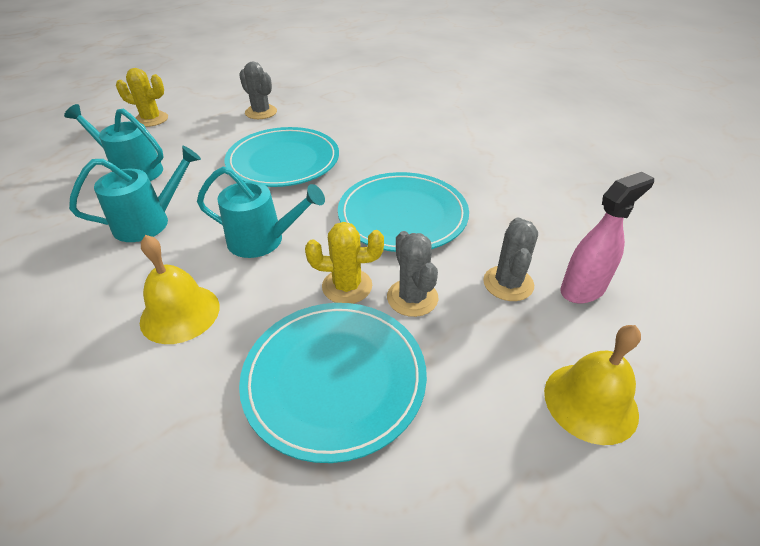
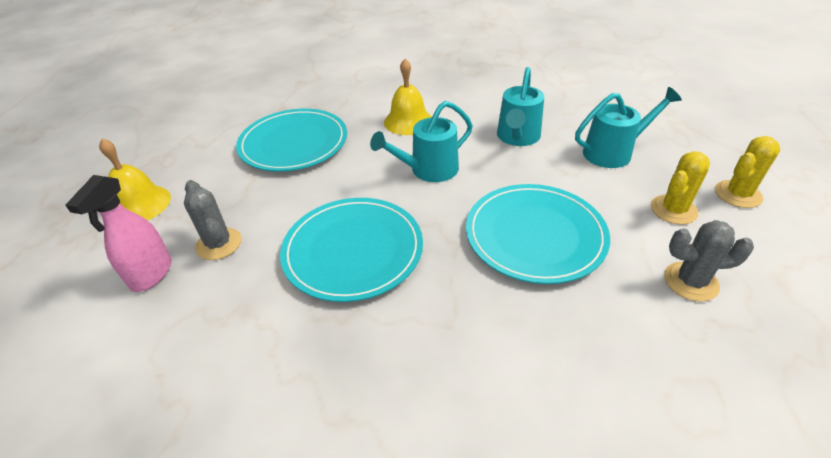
camera: 140 degrees right, 0 degrees up
yellow cactus [305,222,384,304] -> yellow cactus moved to [651,151,710,225]
grey cactus [387,231,438,317] -> none

